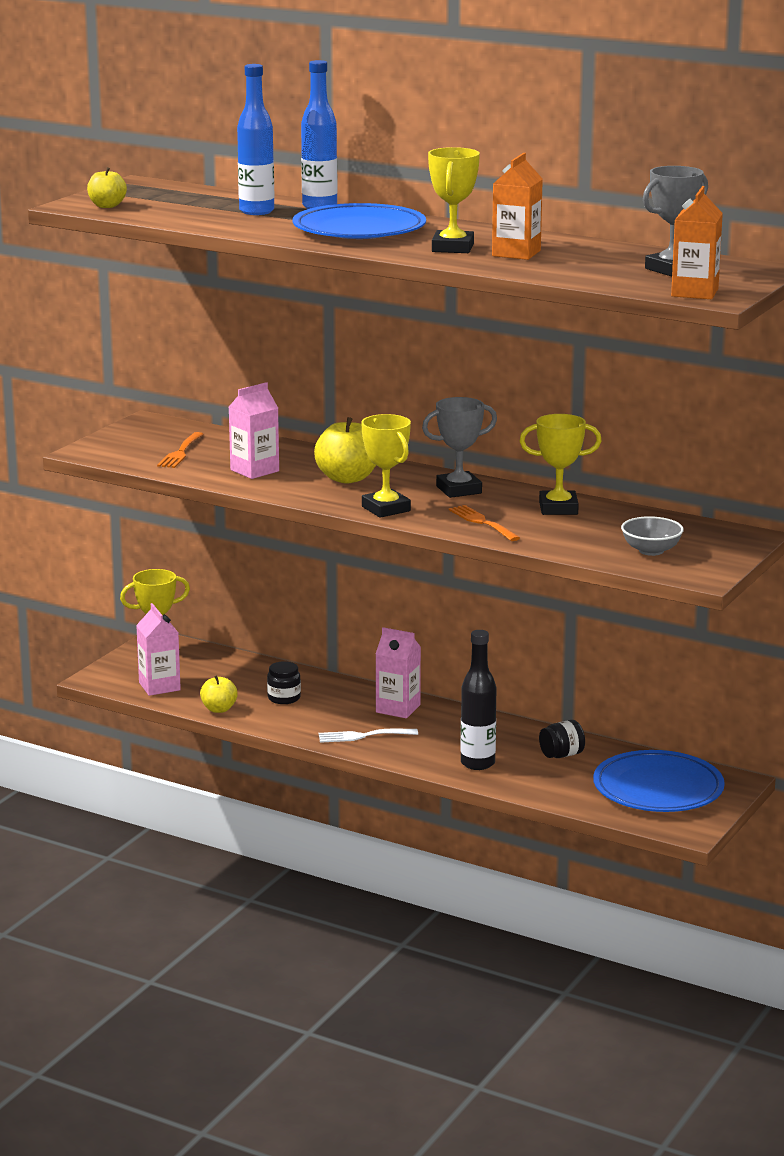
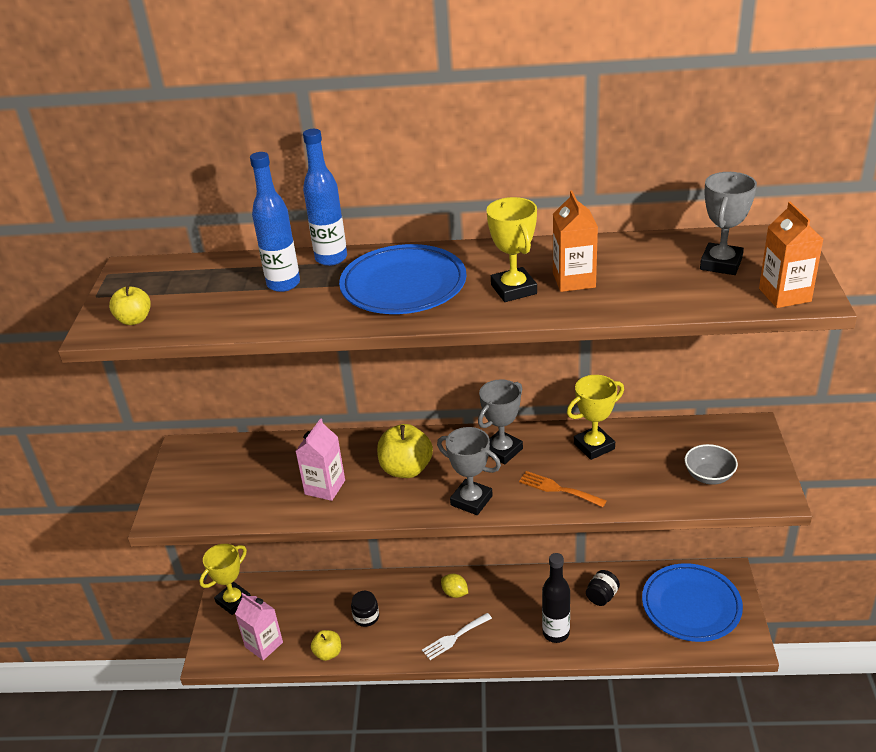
camera: 25 degrees left, 15 degrees up
orange fork [157,432,204,468] -> none
yellow trophy [361,414,411,518] -> grey trophy [437,427,501,515]
pink carton [376,627,421,718] -> yellow lemon [441,574,468,598]

